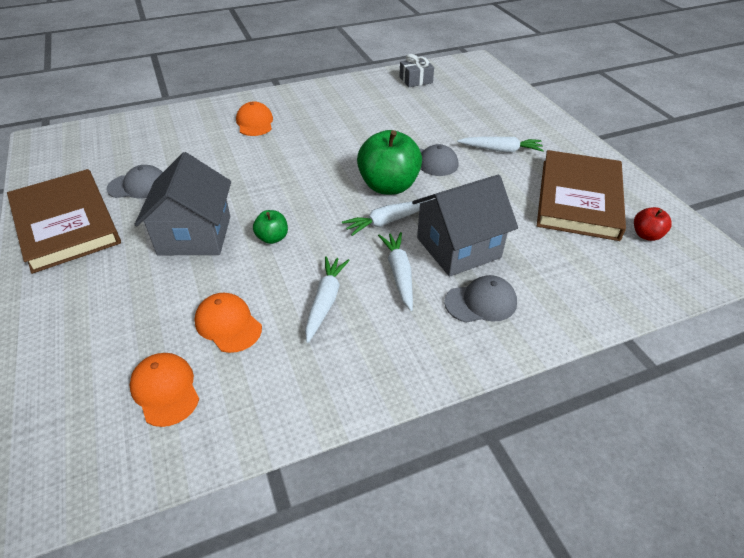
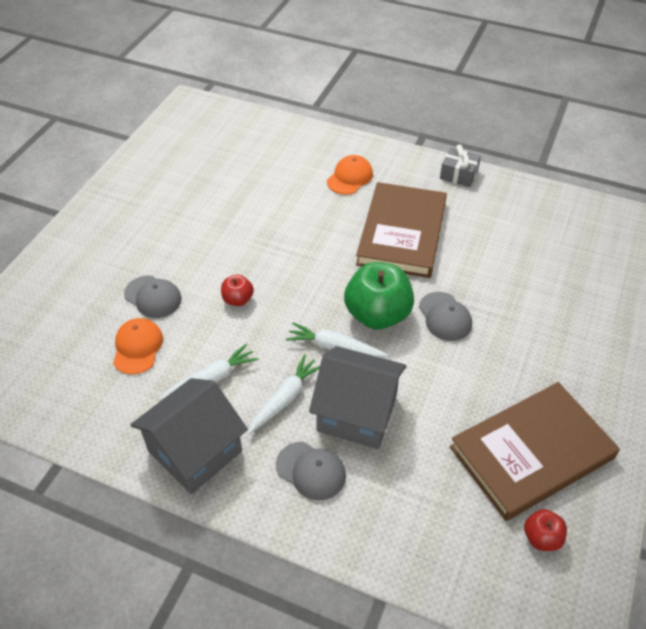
camera: 45 degrees right, 5 degrees up
brown book [7,169,121,274] -> brown book moved to [356,182,447,278]
grey cap [107,165,163,198] -> grey cap moved to [124,275,182,318]
orange cap [129,353,199,427] -> none
grey house [134,152,231,255] -> grey house moved to [130,378,248,494]
green apple [253,210,288,244] -> red apple [221,274,254,306]
grey gift [399,54,434,87] -> grey gift moved to [440,145,481,187]
white carrot [457,137,544,153] -> none

